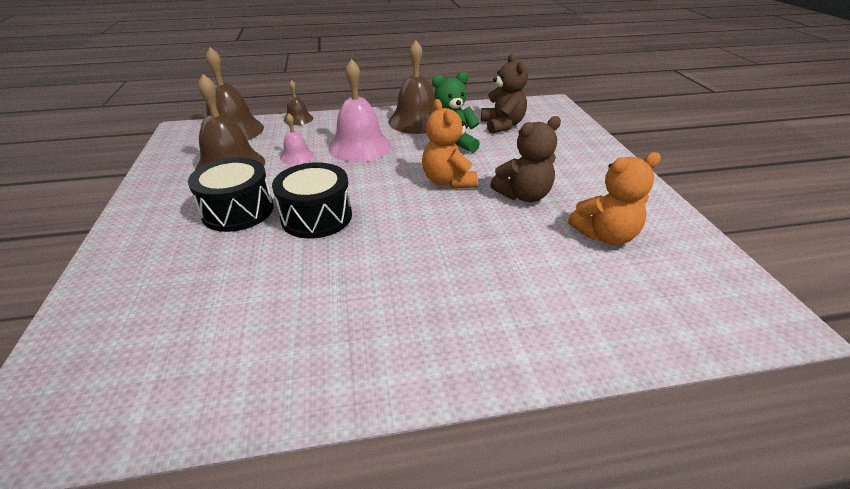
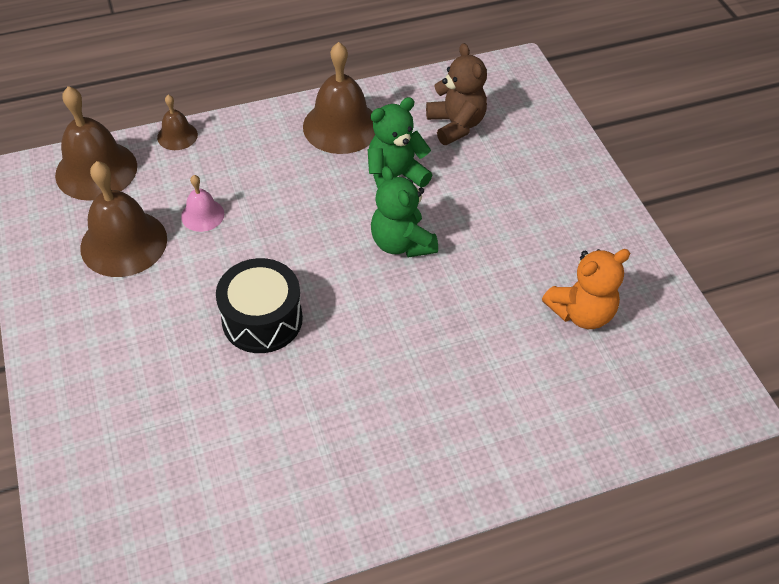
camera: 10 degrees left, 15 degrees up
black drum [188,157,274,232] -> none
pink bell [328,59,391,162] -> none
orange teddy bear [422,99,478,189] -> green teddy bear [371,166,438,258]
brown teddy bear [490,116,561,202] -> none

